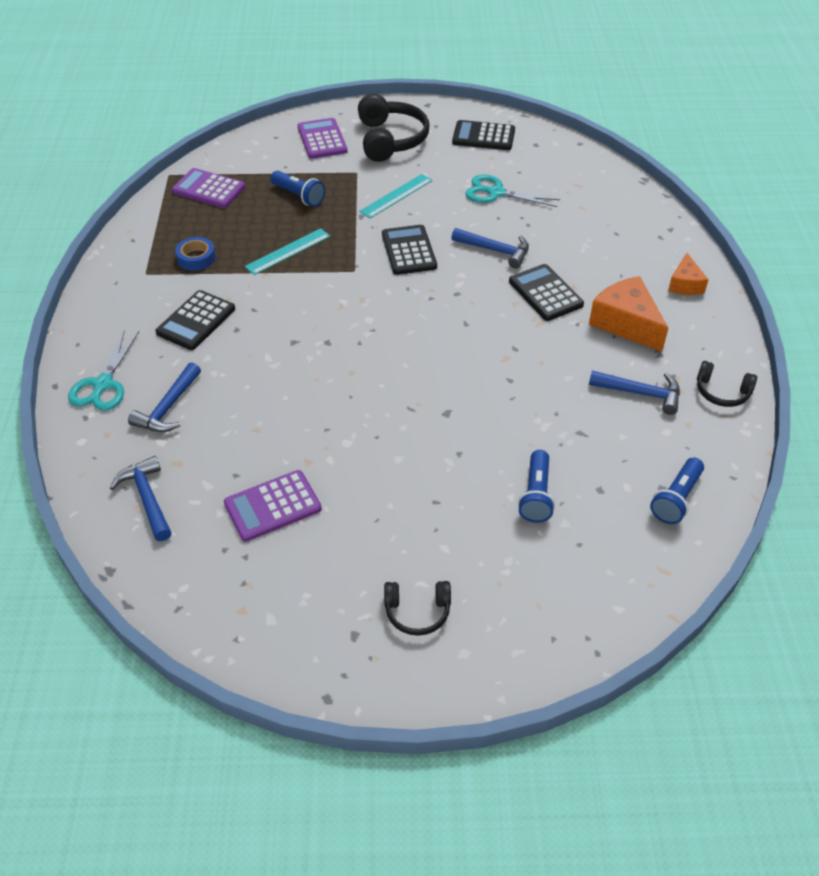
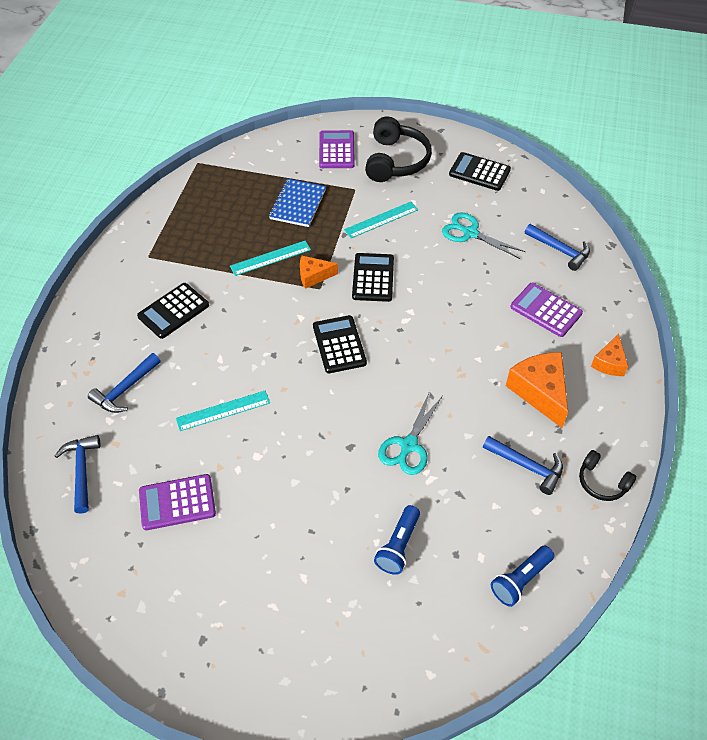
camera: 15 degrees right, 5 degrees up
turquoise scissors [68,332,139,411] -> turquoise scissors moved to [378,391,443,475]
purple calculator [172,168,245,208] -> purple calculator moved to [510,283,583,337]
blue tape [175,237,216,271] -> none
blue flashlight [270,171,325,207] -> blue notebook [269,179,326,227]
black headphones [384,581,451,636] -> none
blue hammer [451,228,529,269] -> blue hammer moved to [525,224,590,271]
black calculator [509,264,584,321] -> black calculator moved to [313,315,367,373]
none -> turquoise ruler [176,390,270,431]
none -> orange cheese [300,256,338,289]

